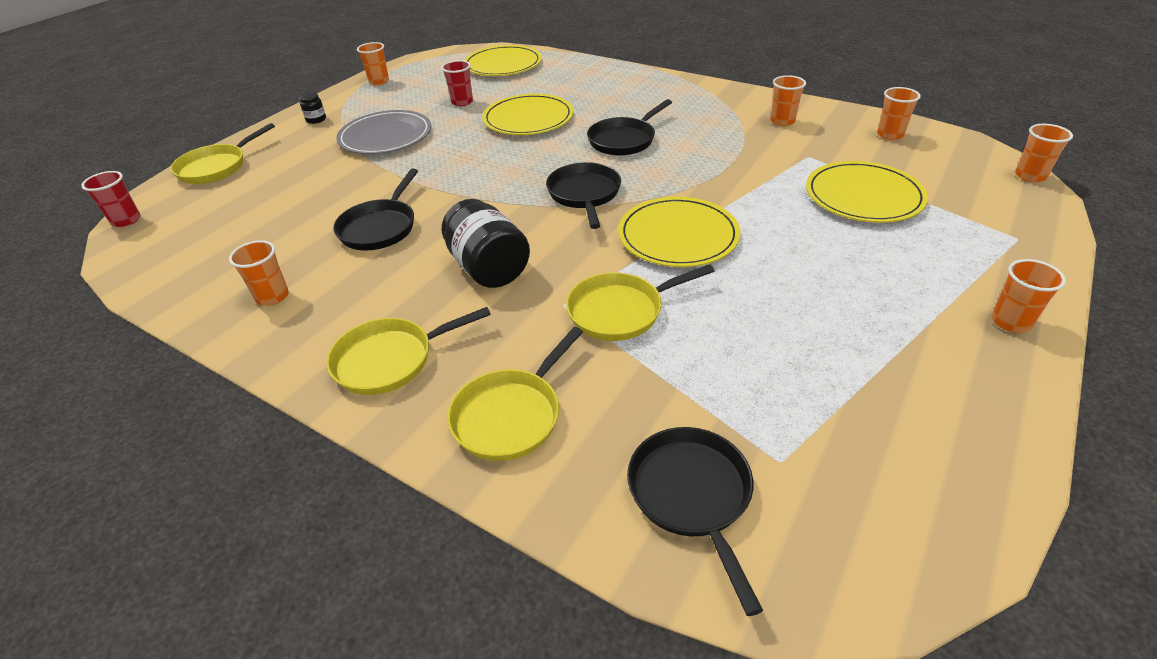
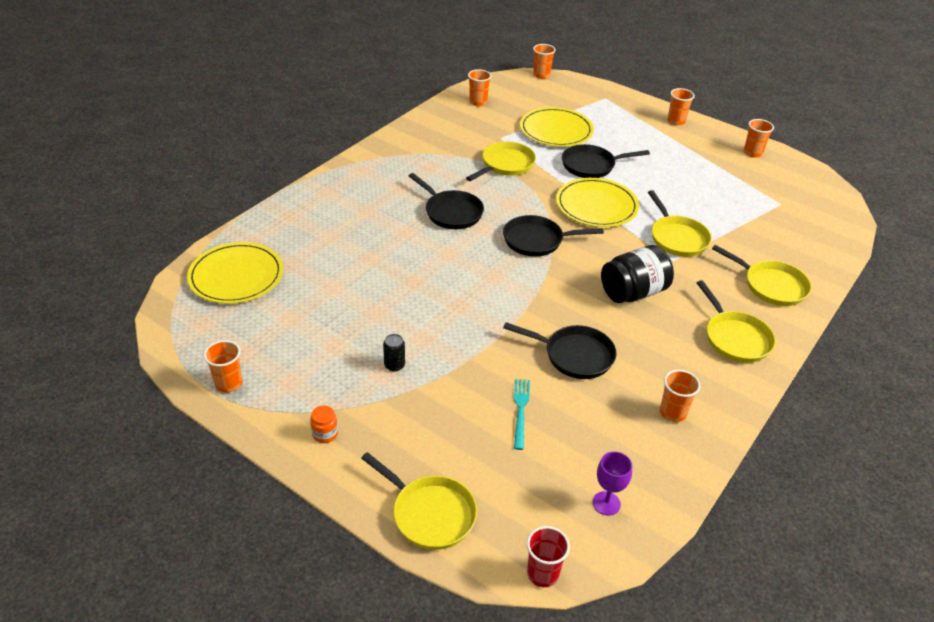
camera: 90 degrees left, 0 degrees up
black jar [299,92,326,124] -> orange jar [310,405,338,443]
grey plate [336,110,431,154] -> black can [383,334,405,372]
red cup [442,60,473,106] -> none
yellow plate [482,94,574,135] -> none
black pan [627,427,763,616] -> black pan moved to [562,144,650,178]
orange cup [770,75,806,126] -> orange cup moved to [744,119,774,158]
none -> yellow pan [466,142,536,181]
none -> turquoise fork [514,379,530,450]
none -> purple goblet [593,451,632,515]

